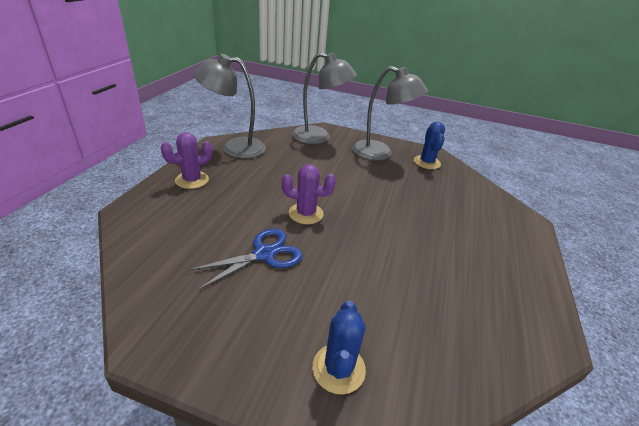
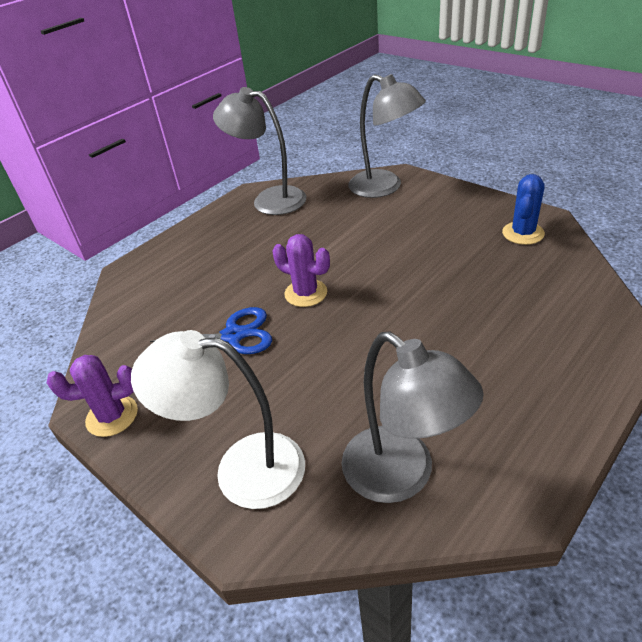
camera: 30 degrees right, 5 degrees up
purple cactus [160,132,213,189] -> purple cactus moved to [47,355,138,437]
blue cactus [312,301,366,395] -> white lamp [131,330,305,509]
grey lamp [352,66,428,160] -> grey lamp moved to [342,331,484,503]

